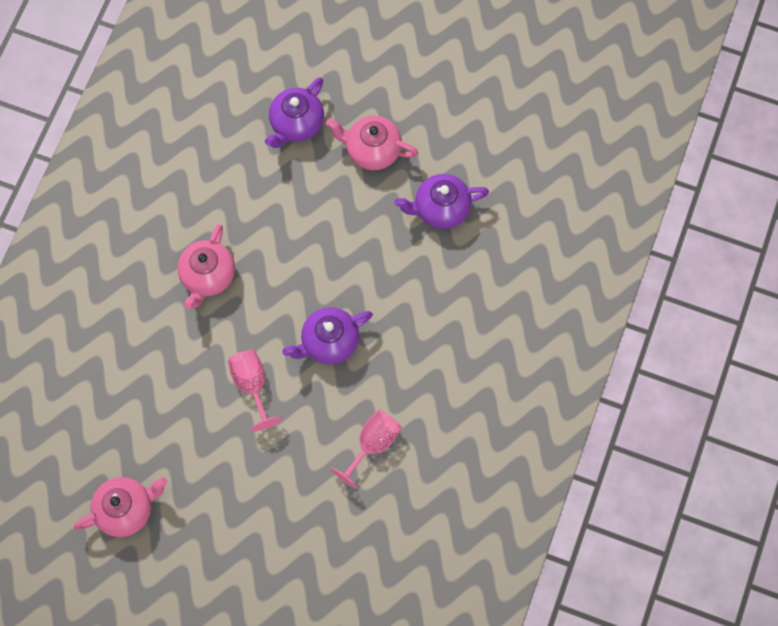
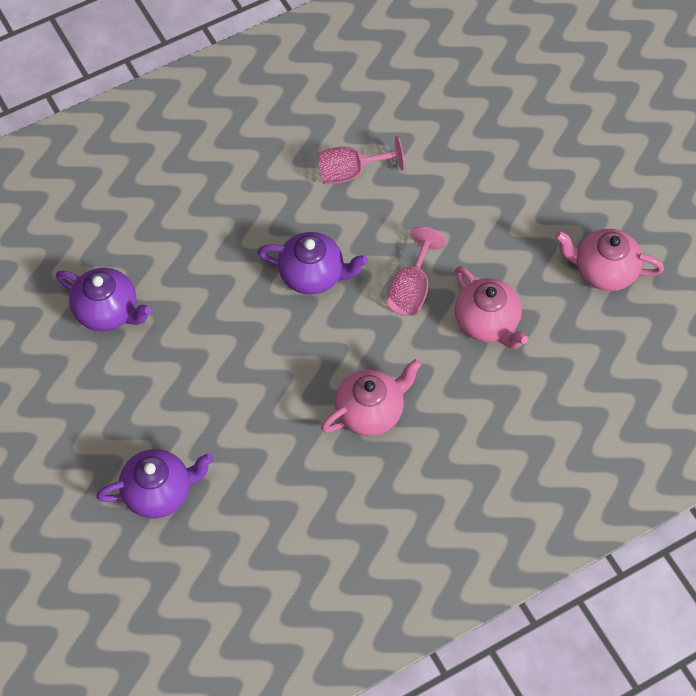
camera: 140 degrees left, 10 degrees down
pink teapot [326,116,418,170] -> pink teapot moved to [455,266,528,349]

